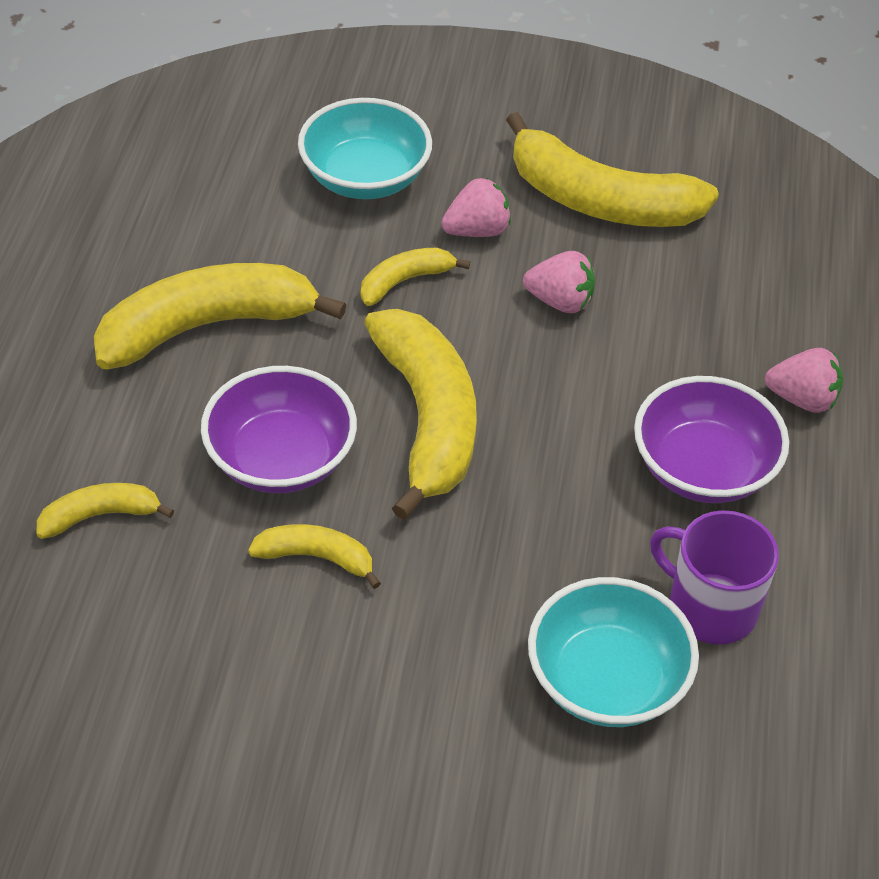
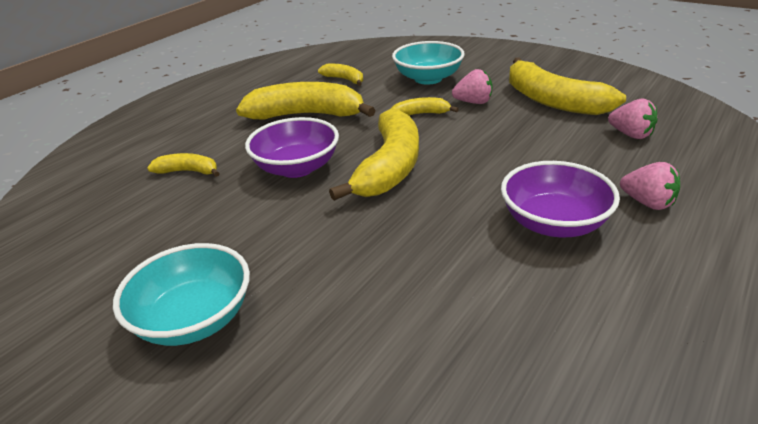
camera: 30 degrees right, 15 degrees down
yellow banana [248,524,381,589] -> yellow banana moved to [318,64,363,86]
pink strawberry [523,251,595,313] -> pink strawberry moved to [608,99,657,139]
turquoise bowl [528,577,699,727] -> turquoise bowl moved to [113,243,250,346]
purple mug [650,510,779,645] -> none

